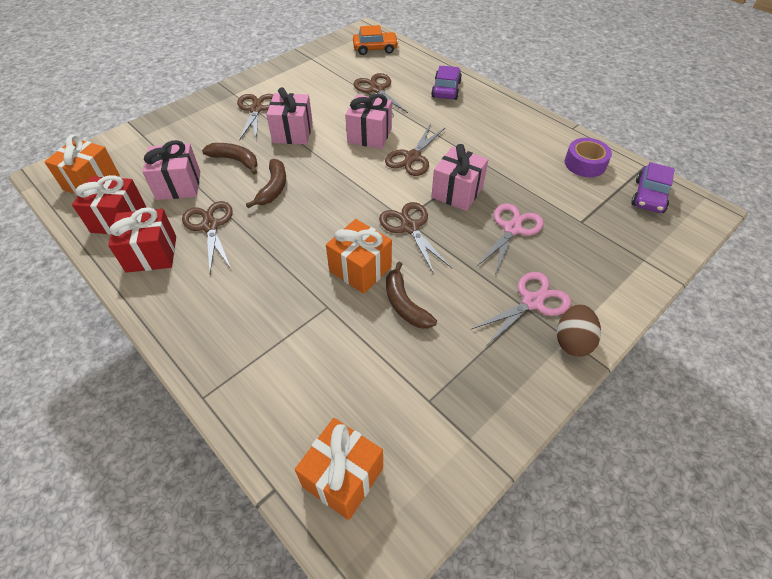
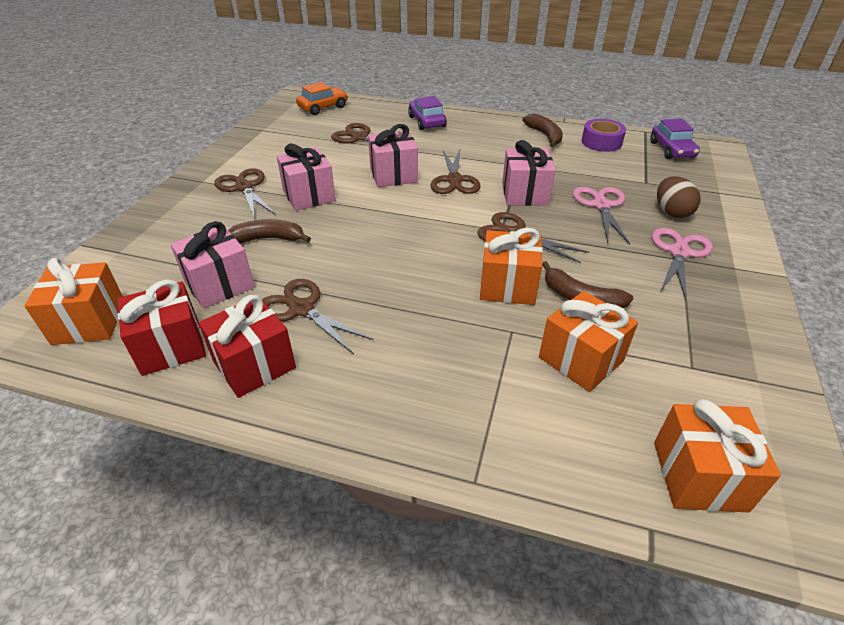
camera: 30 degrees left, 10 degrees down
brown banana [246,159,286,208] -> brown banana moved to [522,114,563,147]
brown egg [557,304,601,356] -> brown egg moved to [657,176,701,218]
none -> orange gift [539,291,638,392]

